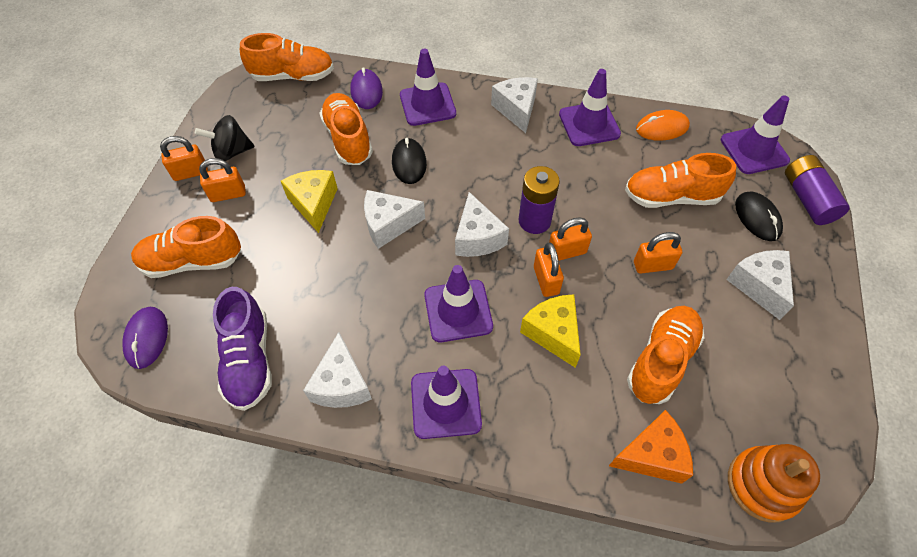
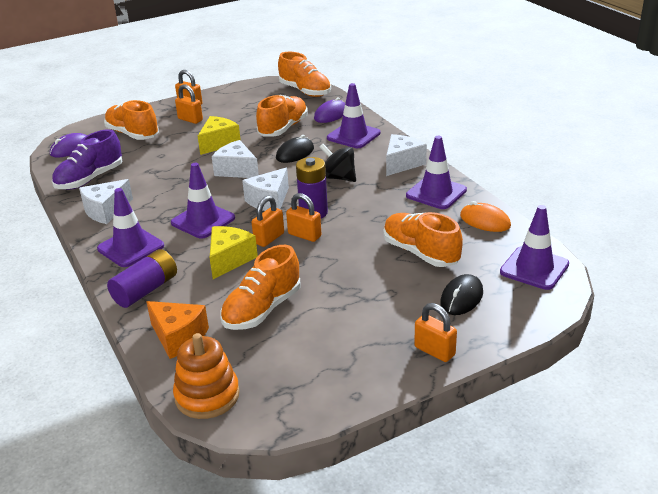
camera: 50 degrees right, 25 degrees down
black spinning top [195,115,255,161] -> black spinning top moved to [320,144,356,182]
orange shoe [627,306,705,404] -> orange shoe turned 135 degrees clockwise [220,245,301,330]
orange padlock [634,232,682,274] -> orange padlock moved to [414,303,457,362]
white cheese [726,250,794,320] -> none
purple battery [785,155,850,225] -> purple battery moved to [107,249,177,308]

